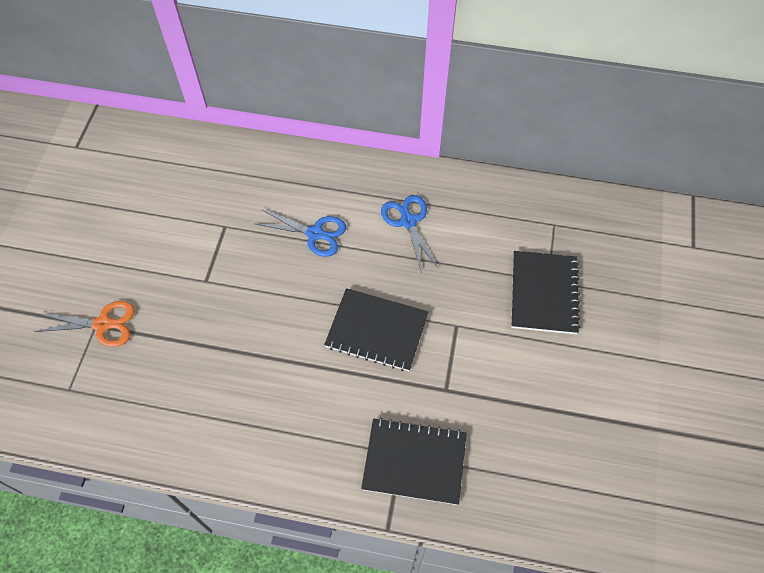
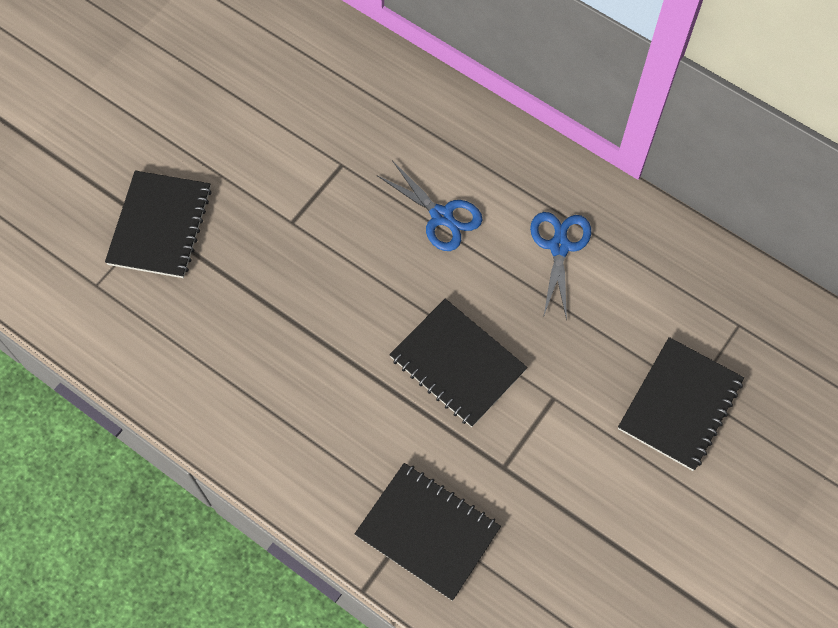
camera: 25 degrees right, 5 degrees up
orange scissors [34,301,135,347] -> black notebook [105,171,212,278]

